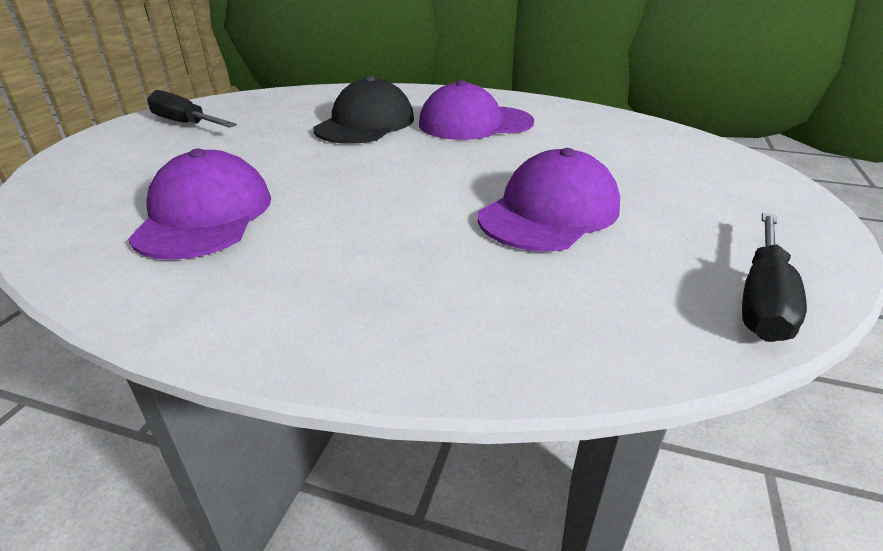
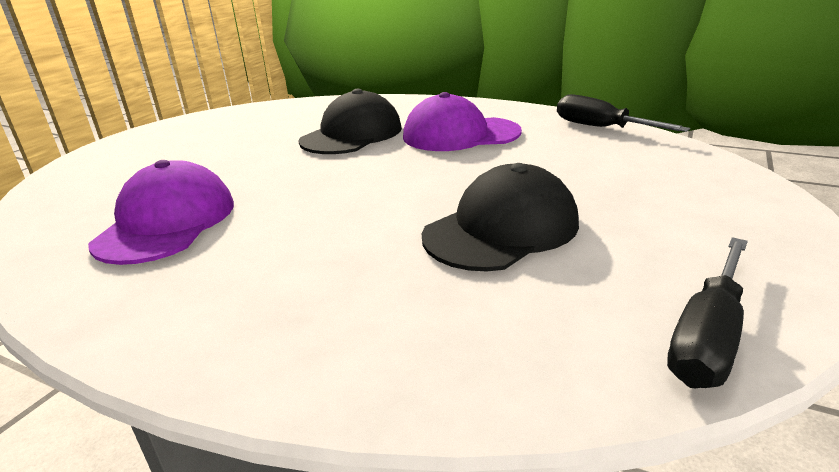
camera: 10 degrees right, 5 degrees down
black screwdriver [147,90,237,128] -> black screwdriver moved to [557,94,690,132]
purple cap [478,148,620,251] -> black cap [422,163,579,271]

